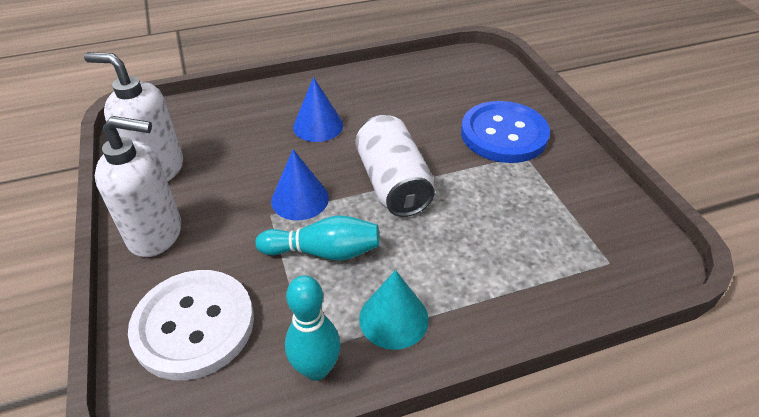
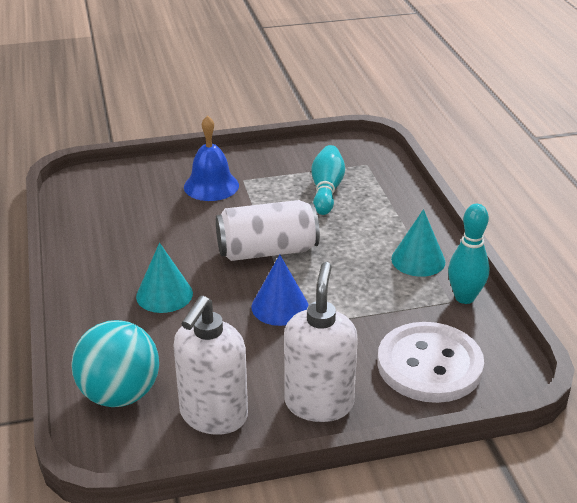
camera: 85 degrees left, 10 degrees down
turquoise bowling pin [255,215,380,260] -> turquoise bowling pin moved to [312,145,345,215]
blue cone [293,77,343,142] -> turquoise cone [136,243,193,313]
blue button [461,101,550,163] -> blue bell [184,115,239,201]
none -> turquoise ball [71,320,159,407]

